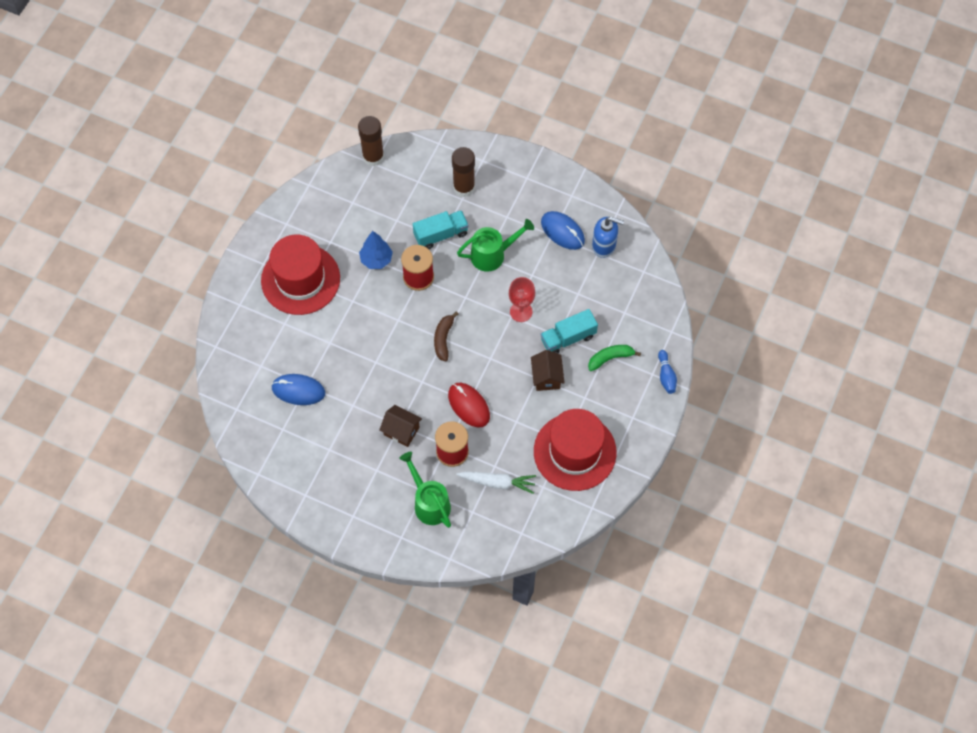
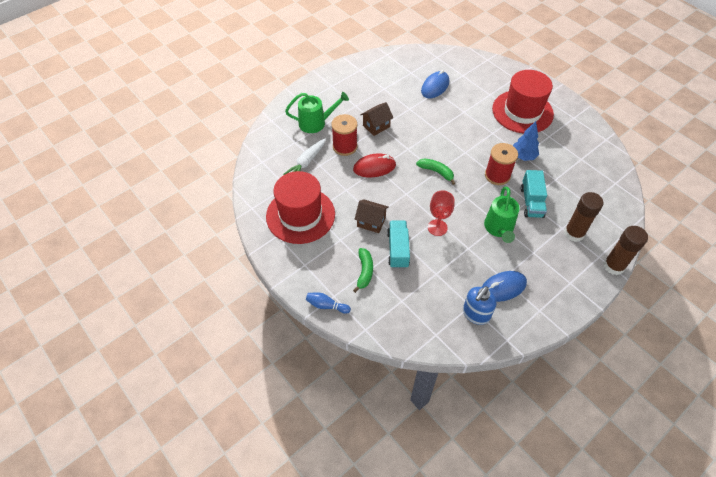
camera: 115 degrees right, 10 degrees down
brown glue stick [358,116,384,166] -> brown glue stick moved to [604,226,648,275]
brown banana [434,311,458,361] -> green banana [416,159,455,185]

